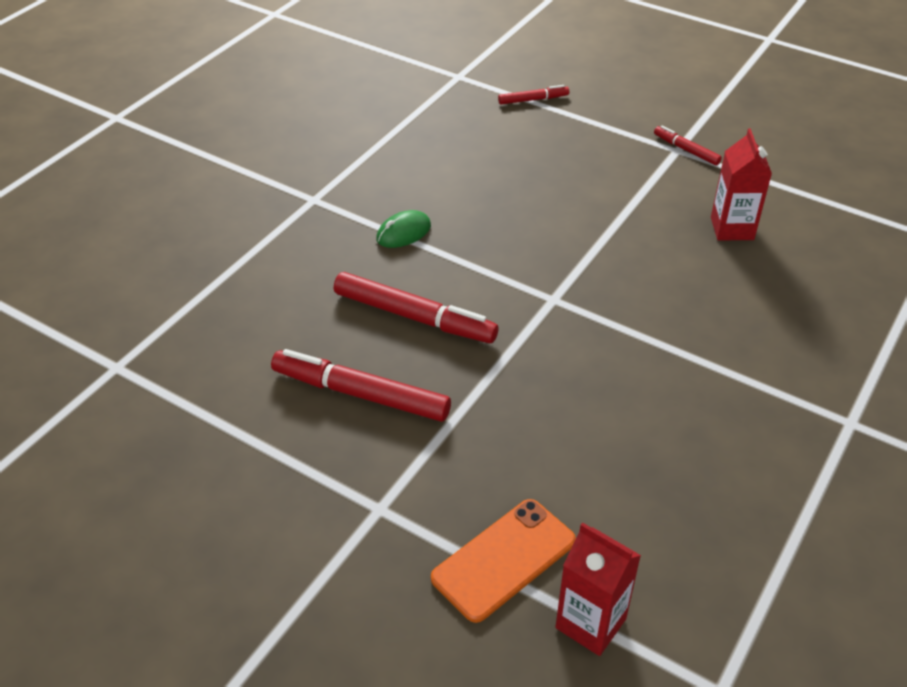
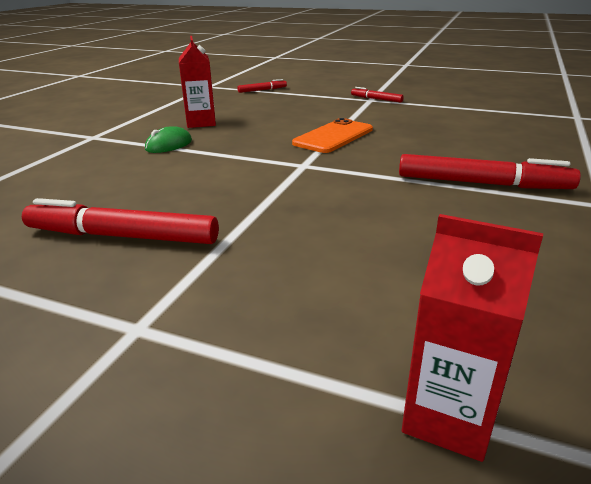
camera: 10 degrees left, 15 degrees down
red marker [334,272,499,343] -> red marker moved to [399,154,581,189]
orange phone [431,499,576,623] -> orange phone moved to [292,118,373,153]
red carton [711,129,772,240] -> red carton moved to [179,36,216,128]

